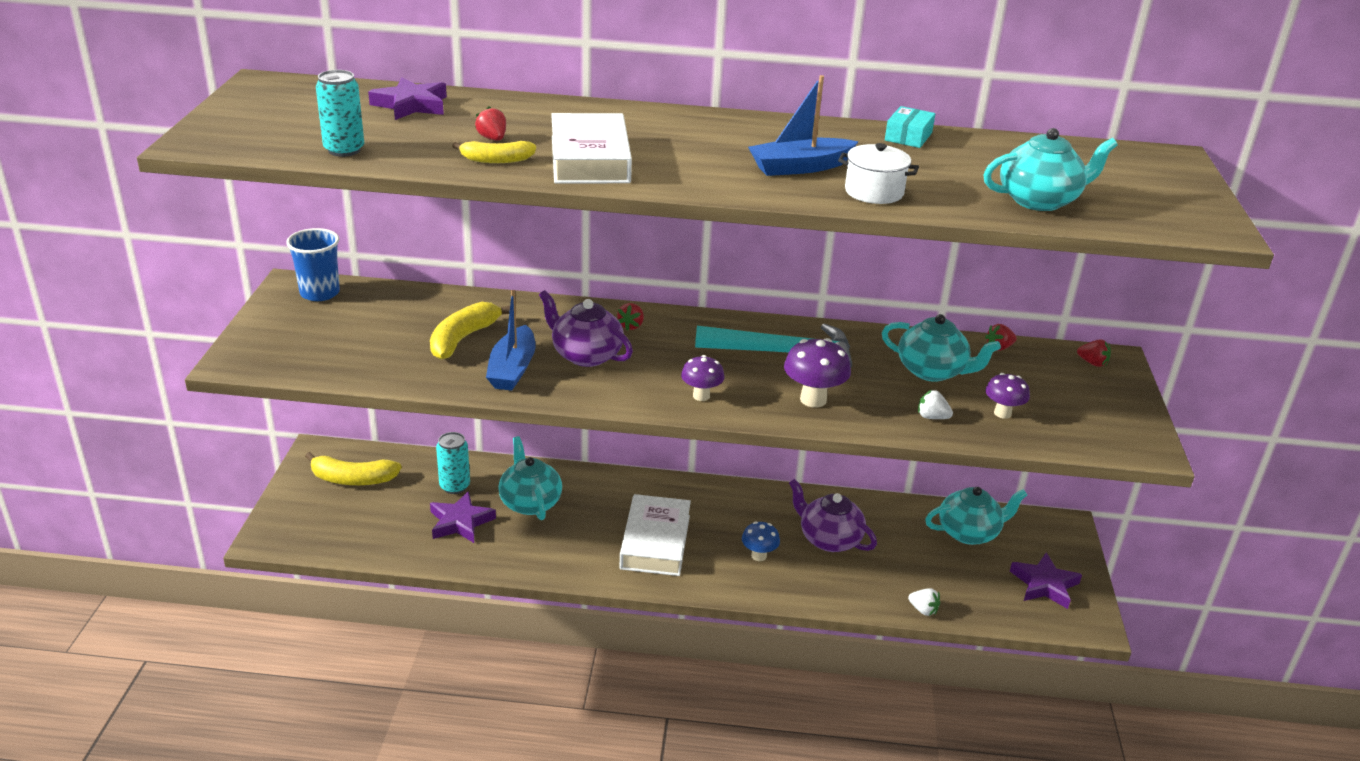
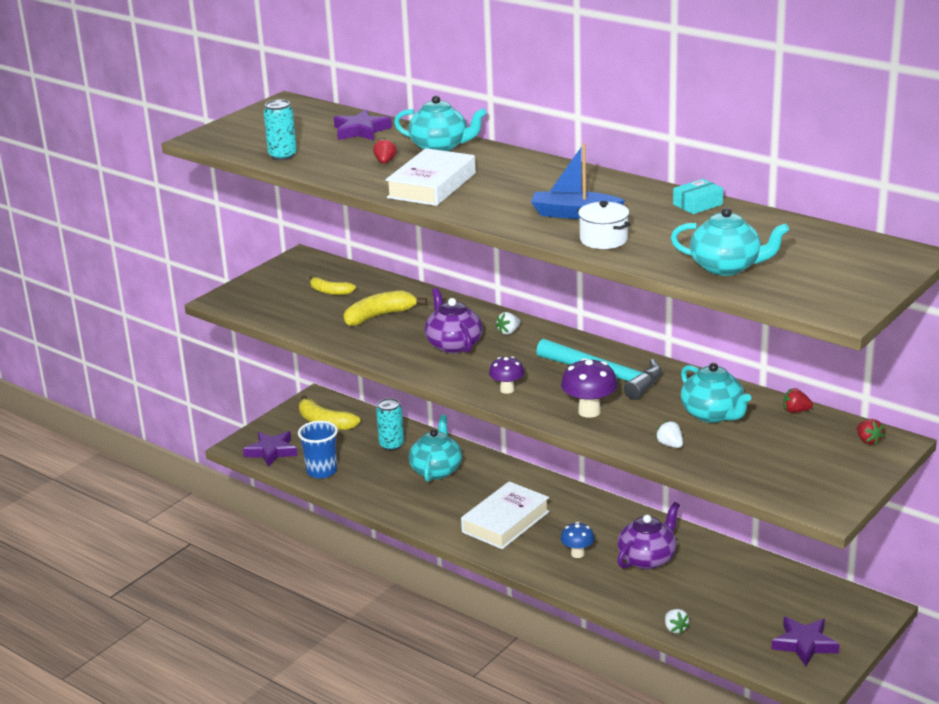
camera: 35 degrees right, 5 degrees down
blue cup [286,228,340,301] -> blue cup moved to [298,421,338,478]
purple star [430,491,496,543] -> purple star moved to [243,431,298,467]
yellow banana [452,141,536,163] -> yellow banana moved to [310,276,356,295]
blue boat [486,290,536,391] -> none
red strawberry [617,303,644,331] -> white strawberry [496,312,520,335]
purple teapot [789,479,877,552] -> purple teapot turned 60 degrees clockwise [617,502,680,569]
turquoise teapot [925,487,1027,545] -> turquoise teapot moved to [394,95,487,151]
purple mushroom [985,373,1030,419] -> none

